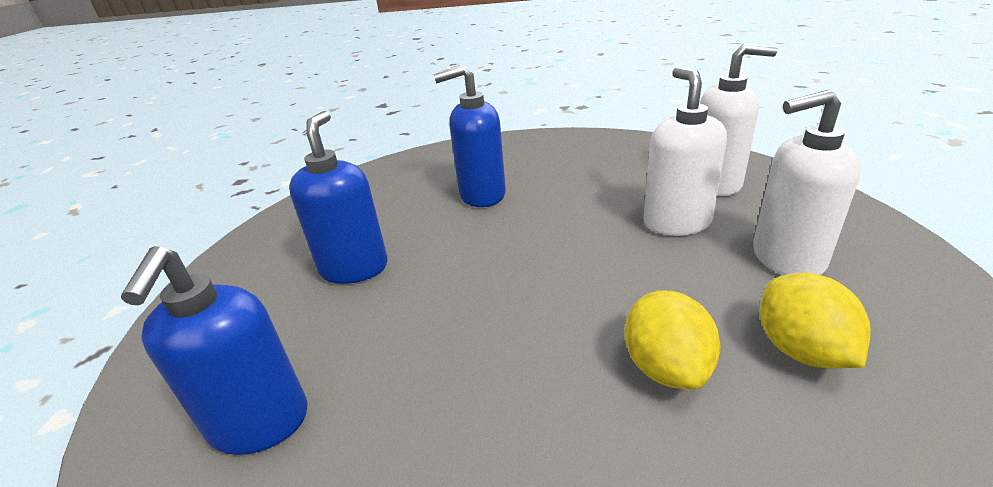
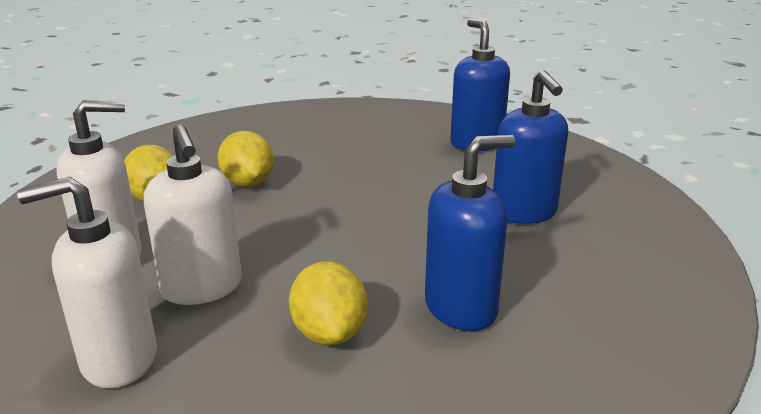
camera: 160 degrees right, 5 degrees down
none -> yellow lemon [289,261,367,345]

